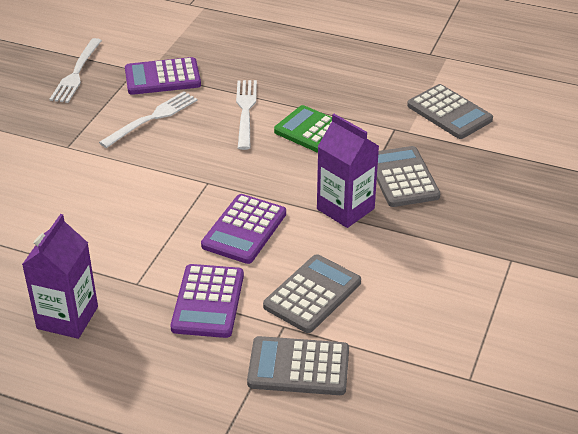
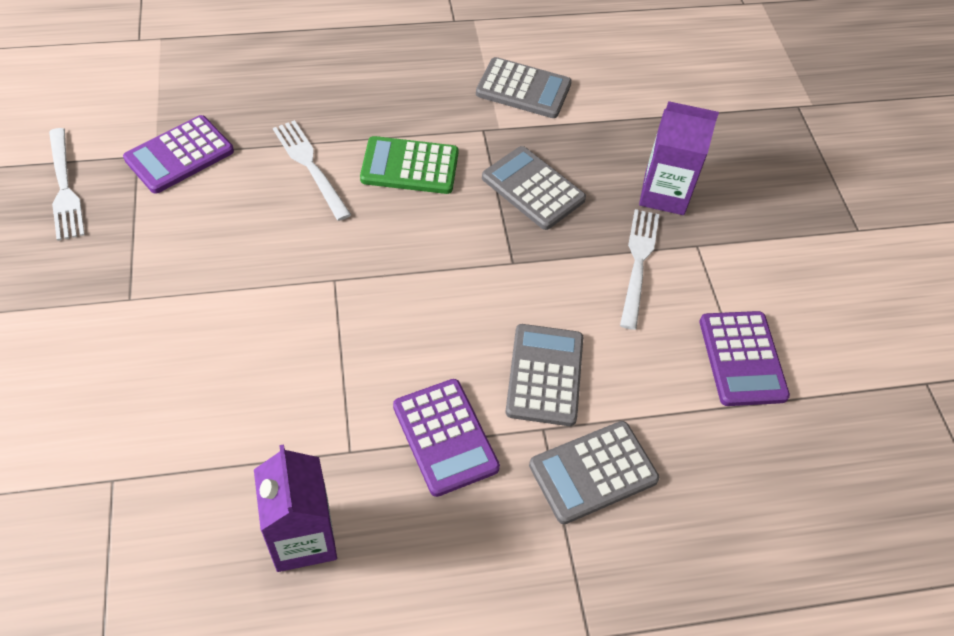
camera: 35 degrees left, 15 degrees up
white fork [99,91,198,148] -> white fork moved to [620,209,659,330]
purple calculator [201,194,286,264] -> purple calculator moved to [700,311,790,406]
purple carton [317,114,379,228] -> purple carton moved to [639,101,719,215]

